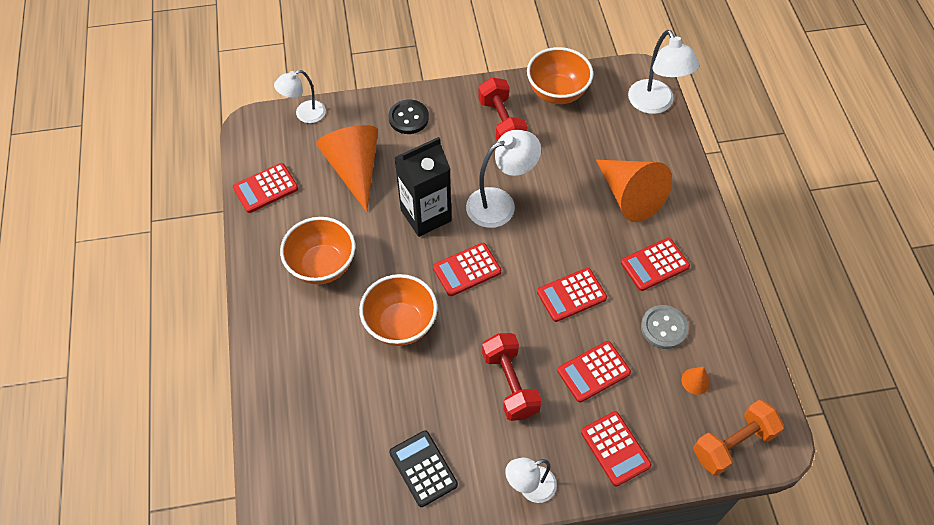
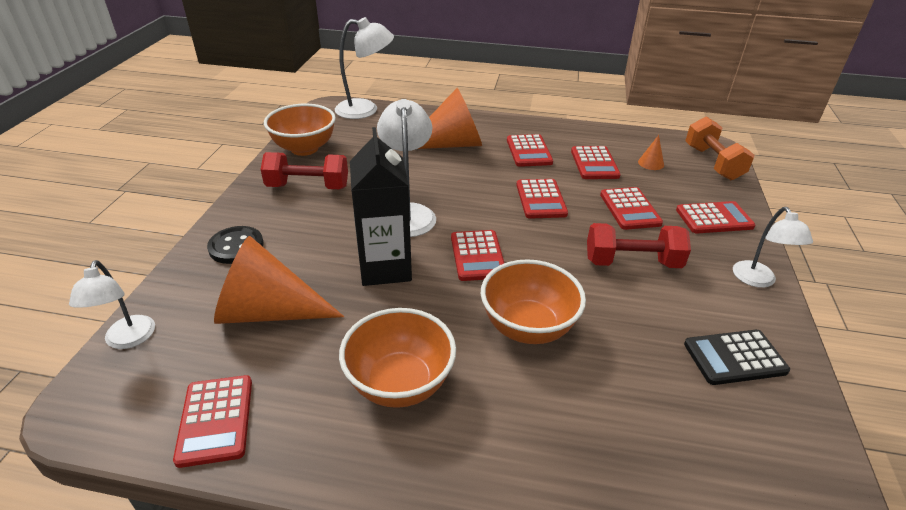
camera: 70 degrees left, 20 degrees down
grey button [641,305,688,349] -> red calculator [571,146,621,179]

